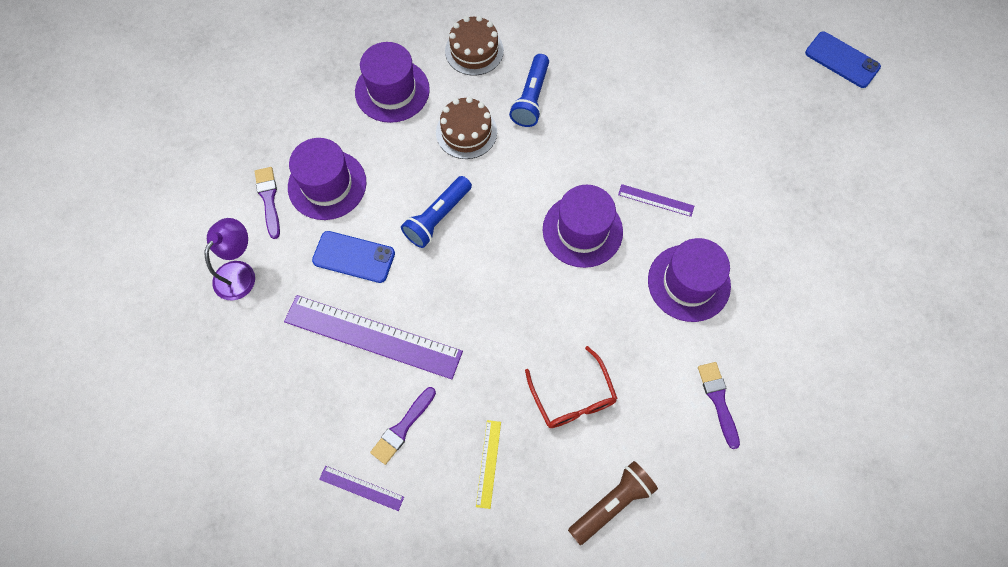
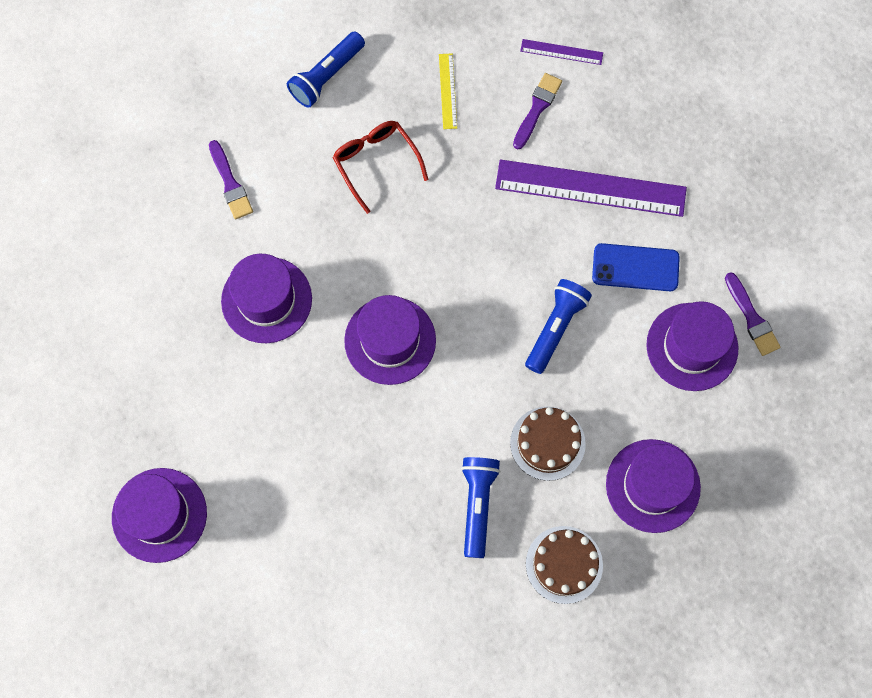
camera: 170 degrees right, 5 degrees up
purple lamp [205,218,255,301] -> none
brown flashlight [568,461,658,545] -> blue flashlight [287,31,365,108]
purple ruler [618,184,694,217] -> none
blue phone [805,31,881,88] -> none
none -> purple hat [112,468,207,563]

